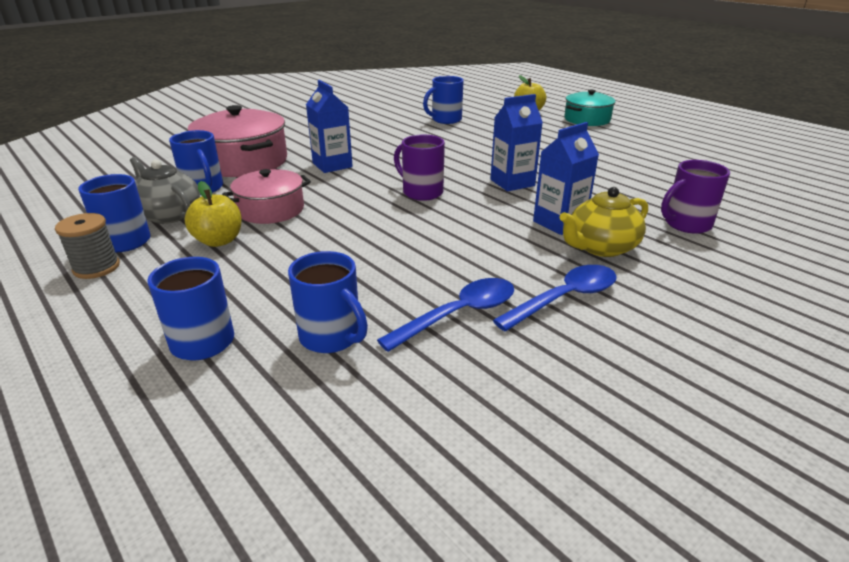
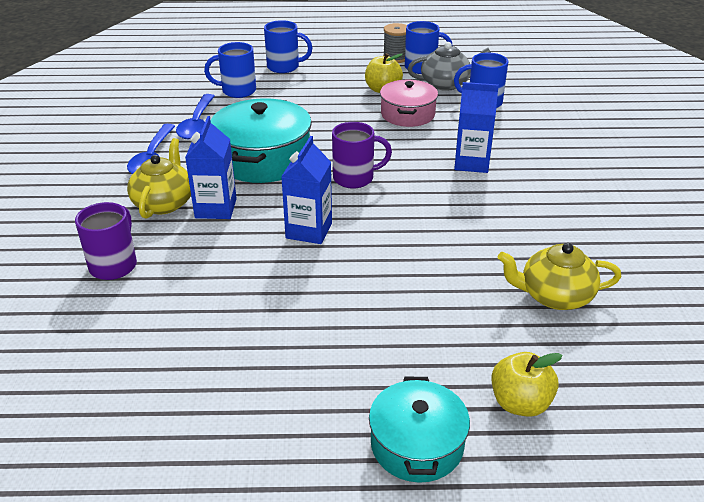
camera: 130 degrees right, 5 degrees up
pink pot [188,105,287,177] -> none
blue mug [423,76,464,124] -> yellow teapot [498,243,621,310]
none -> turquoise pot [211,98,312,183]

